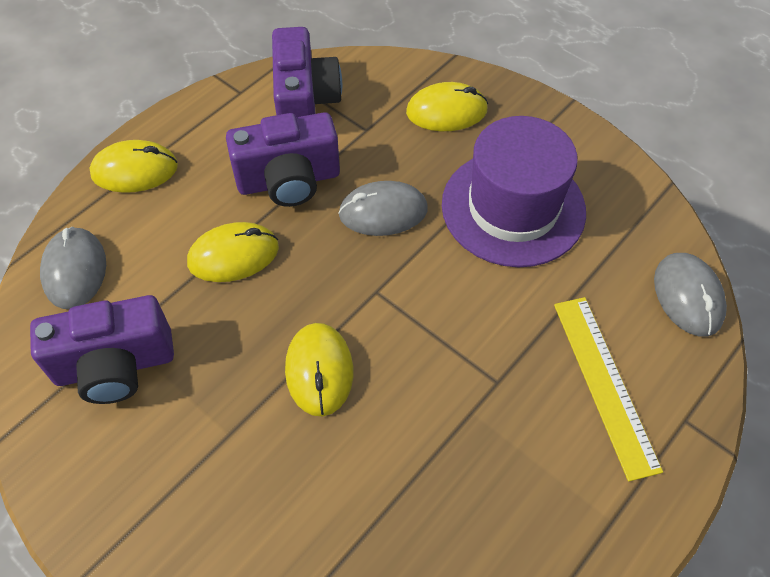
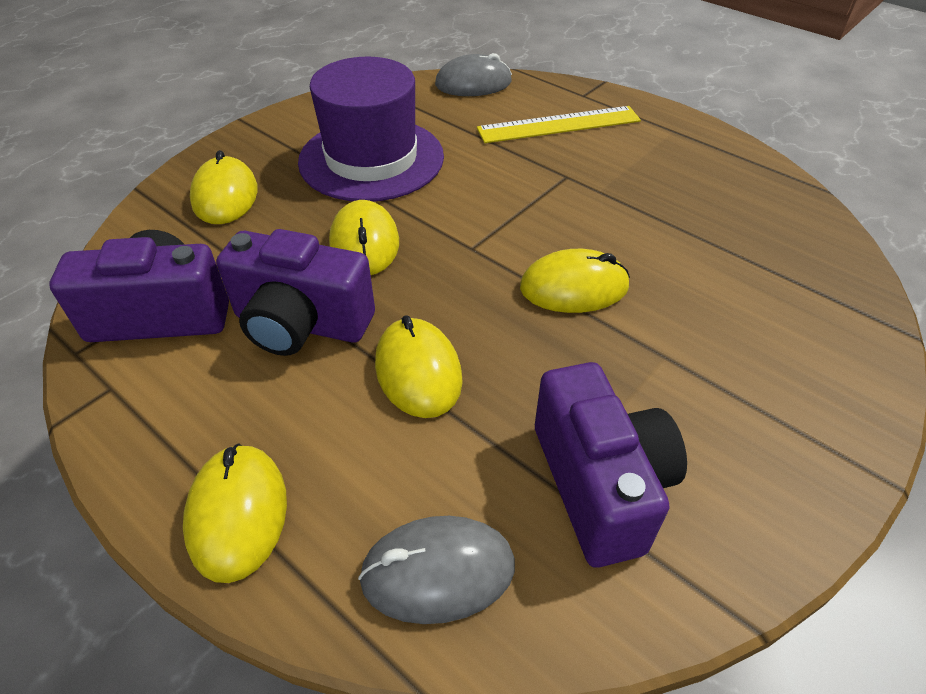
camera: 90 degrees left, 10 degrees down
purple camera [226,112,340,207] -> purple camera turned 120 degrees clockwise [216,229,375,356]
grey mouse [338,181,428,236] -> yellow mouse [329,200,399,275]

